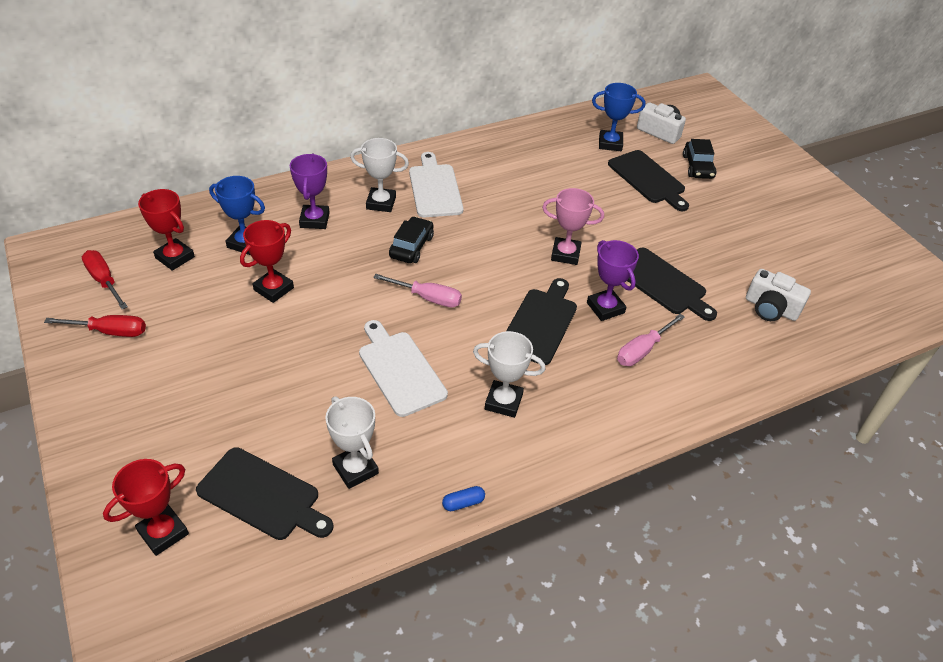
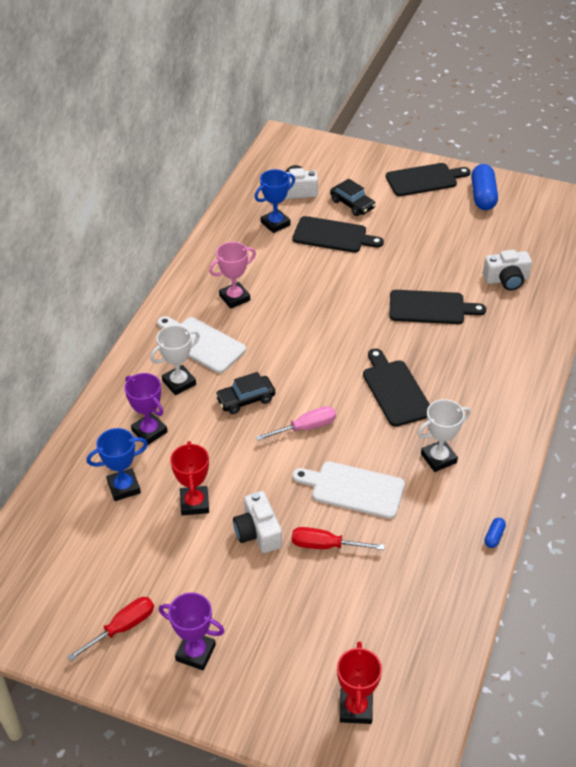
camera: 40 degrees left, 0 degrees up
red screwdriver [82,250,128,309] -> red screwdriver moved to [292,527,385,550]
red trophy [138,189,195,271] -> none
black cutting board [196,447,333,540] -> black cutting board moved to [386,163,471,196]
white trophy [326,396,379,489] -> none
black car [389,217,434,263] -> black car turned 90 degrees counterclockwise [215,372,275,414]
pink trophy [542,188,604,265] -> pink trophy moved to [209,242,256,309]
purple trophy [587,240,639,321] -> purple trophy moved to [159,592,225,670]
pink screwdriver [617,314,685,366] -> none
none -> white camera [233,491,282,553]
none -> blue capsule [471,164,498,210]

